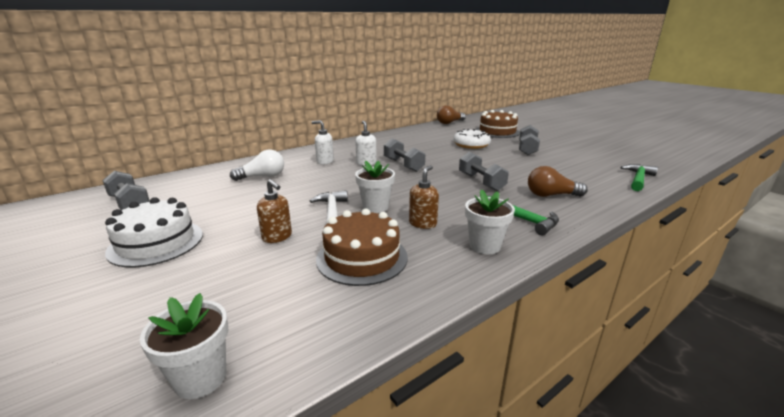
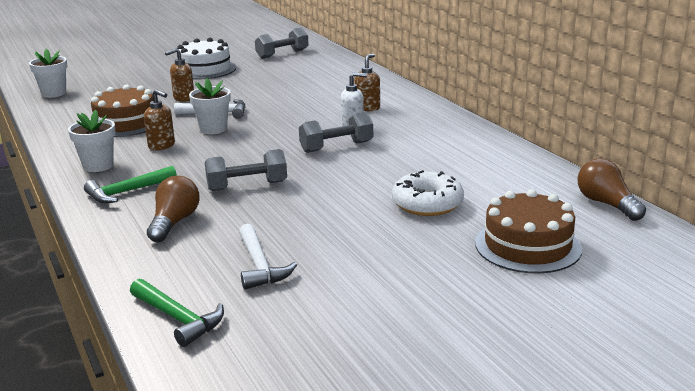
camera: 100 degrees right, 0 degrees up
white light bulb [230,150,284,181] -> none
white soap dispenser [312,120,334,165] -> brown soap dispenser [354,53,380,111]
grey dumbbell [519,125,540,155] -> none
none -> white hammer [239,224,297,290]

